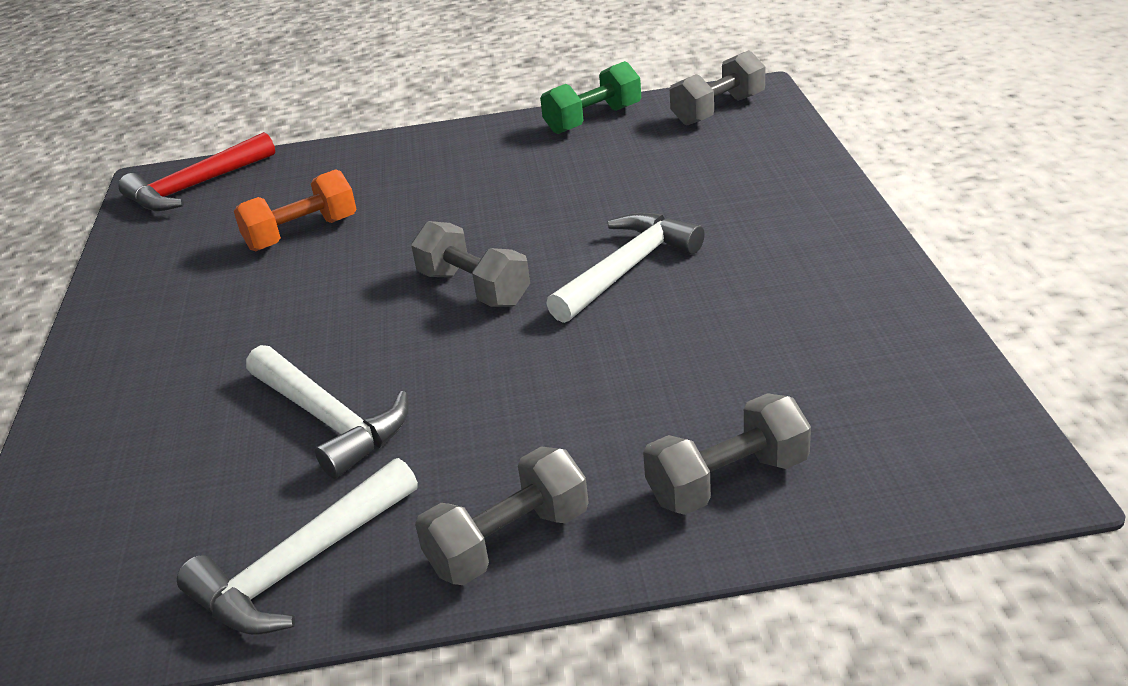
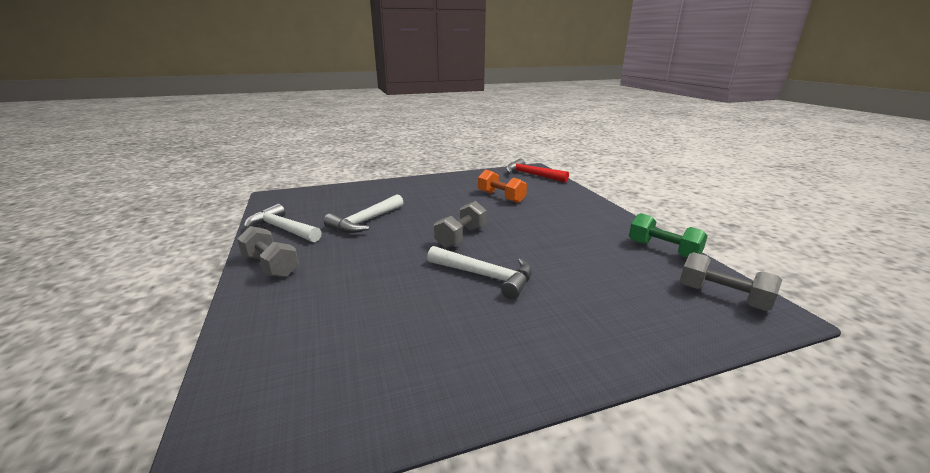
camera: 75 degrees right, 10 degrees down
grey dumbbell [643,393,811,515] -> none

